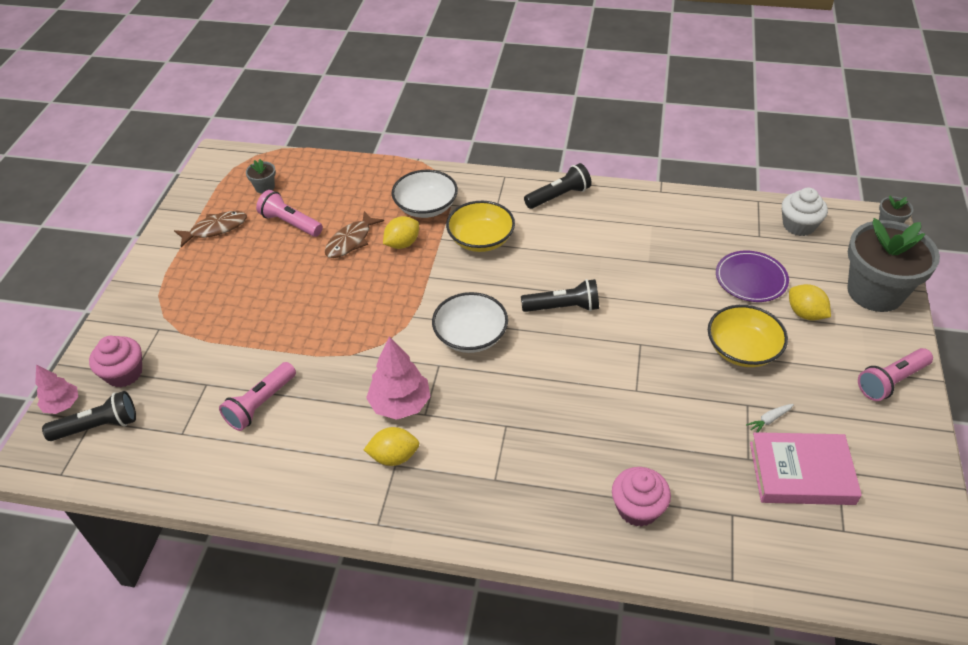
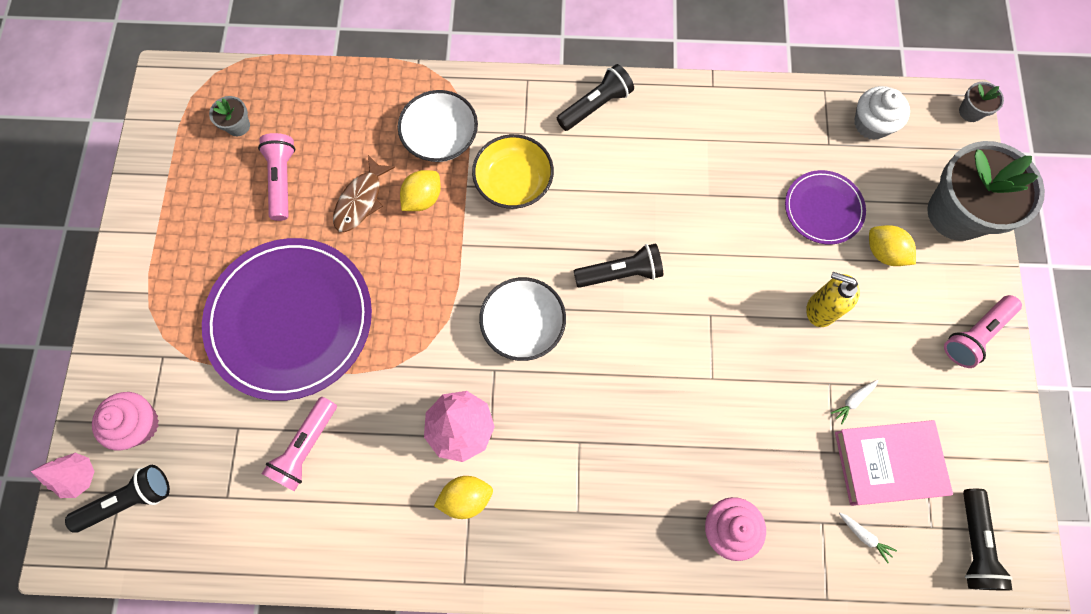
camera: 10 degrees left, 25 degrees up
brown fish [174,211,247,247] -> none
pink flashlight [256,190,323,237] -> pink flashlight turned 60 degrees clockwise [258,133,295,221]
yellow bowl [708,305,788,367] -> yellow soap dispenser [806,272,860,327]
none -> purple plate [202,238,372,401]
none -> white carrot [839,513,897,563]
none -> black flashlight [963,489,1013,590]

